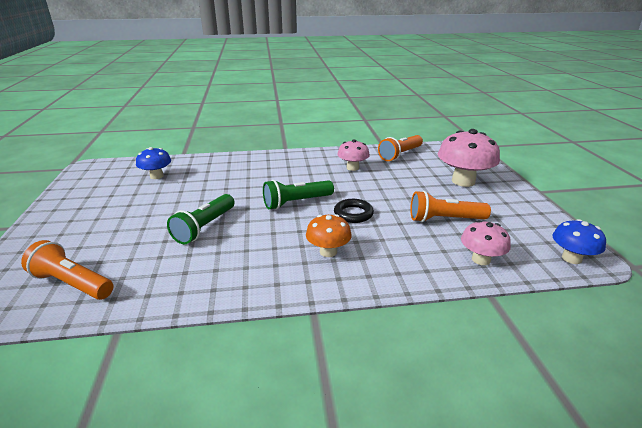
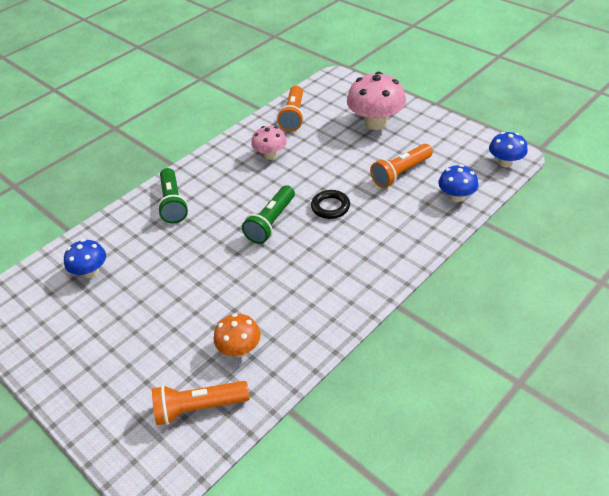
camera: 35 degrees left, 15 degrees up
green flashlight [167,194,235,244] -> green flashlight moved to [157,168,188,224]
orange mushroom [306,214,352,257] -> orange mushroom moved to [214,313,261,357]
pink mushroom [461,220,511,265] -> blue mushroom [438,165,478,202]

